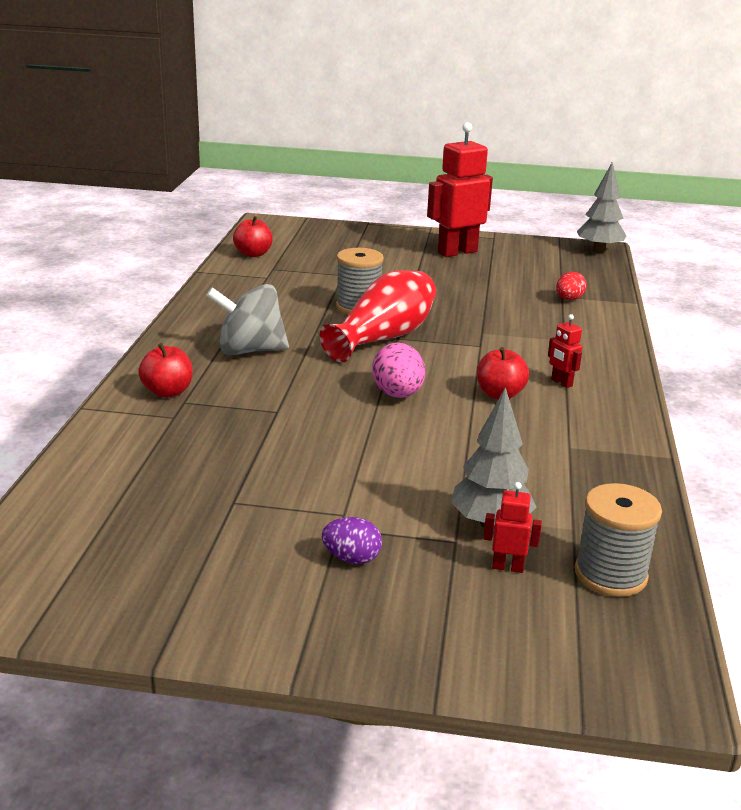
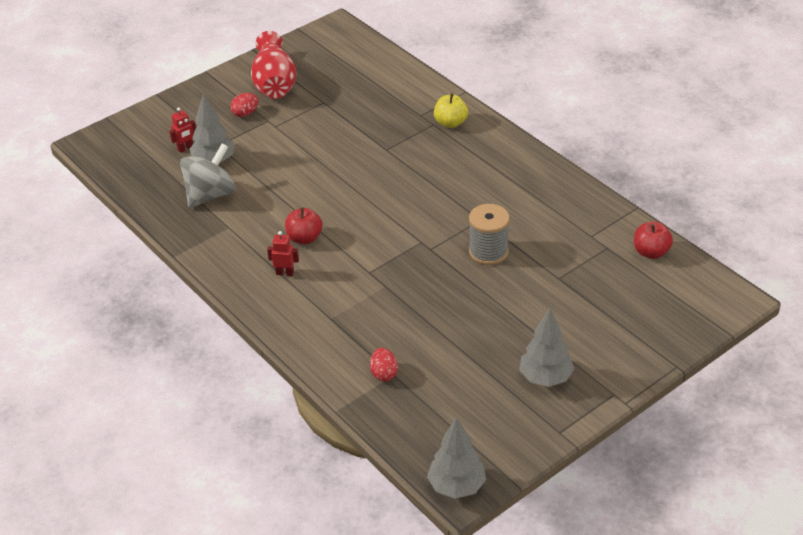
camera: 135 degrees right, 15 degrees up
red apple [138,343,193,398] -> yellow apple [434,93,468,128]
grey spinning top [206,284,289,355] -> grey spinning top moved to [180,143,236,208]
red vase [320,270,436,362] -> red vase moved to [251,31,296,99]
purple egg [322,517,382,564] -> red egg [230,93,258,117]
pink egg [372,343,426,398] -> none
red robot [427,122,493,257] -> grey tree [519,308,574,387]
grey spool [575,483,662,597] -> none

